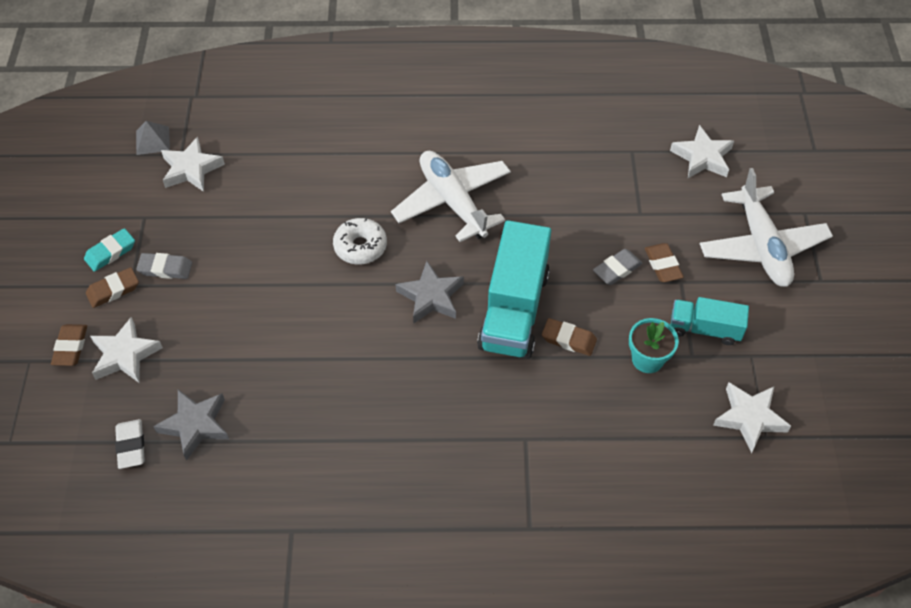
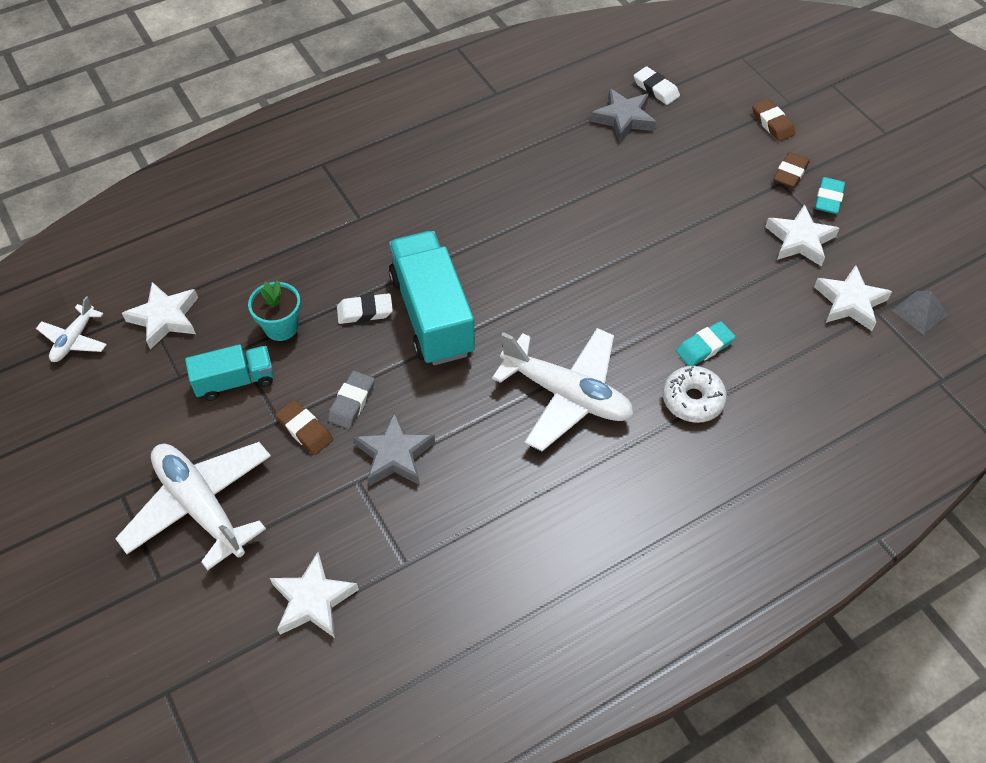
camera: 150 degrees right, 0 degrees up
white star [90,317,163,383] -> white star moved to [765,204,839,266]
grey eraser [136,253,192,279] -> none
white donut [333,218,387,265] -> white donut moved to [663,366,727,423]
grey star [395,261,464,324] -> grey star moved to [353,412,435,486]
brown eraser [542,318,597,356] -> white eraser [337,293,393,324]
none -> white plane [36,296,107,362]
none -> turquoise eraser [676,321,736,366]

